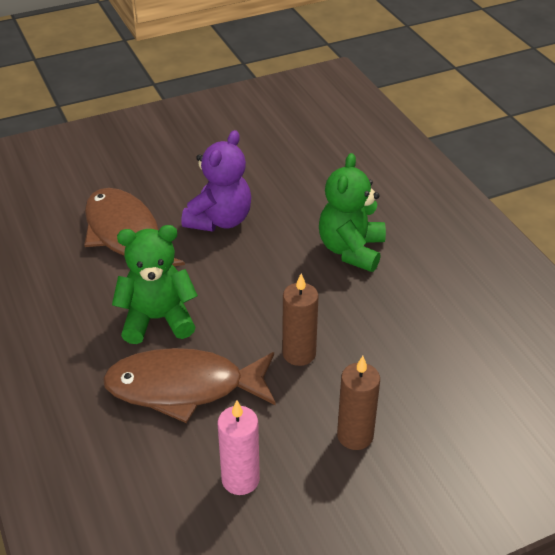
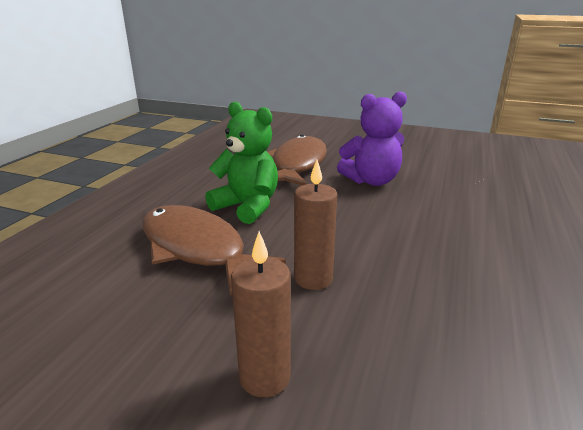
camera: 45 degrees right, 15 degrees down
pink candle [217,400,260,495] -> none
green teddy bear [319,153,386,272] -> none

